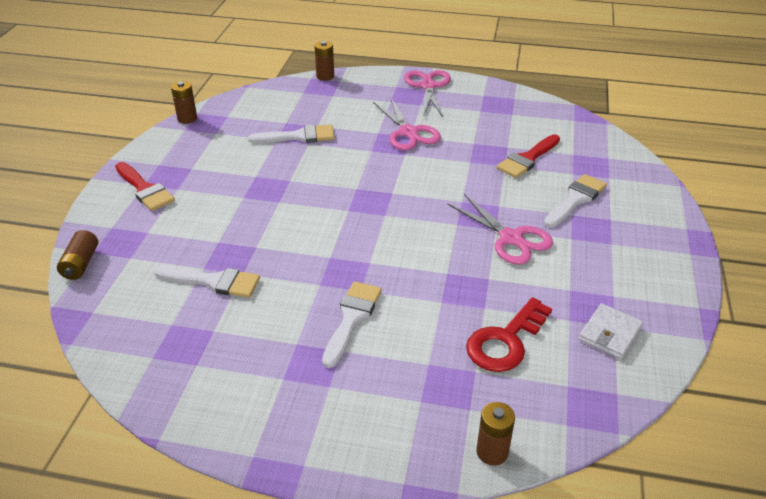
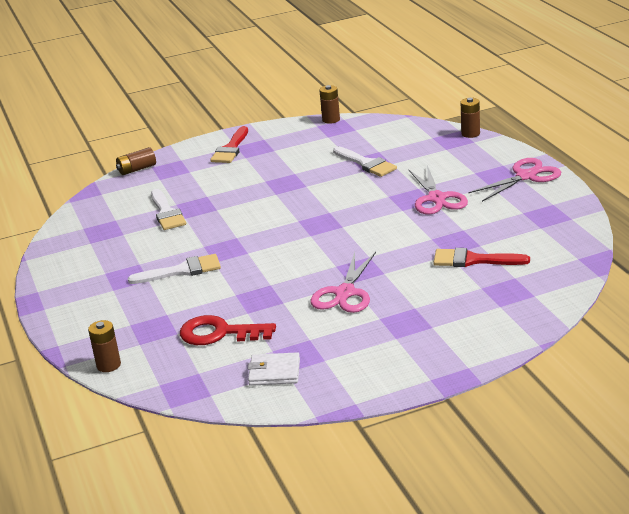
camera: 60 degrees right, 10 degrees down
pink scissors [373,97,441,150] -> pink scissors turned 45 degrees counterclockwise [408,165,468,215]
white brush [544,174,607,227] -> none

